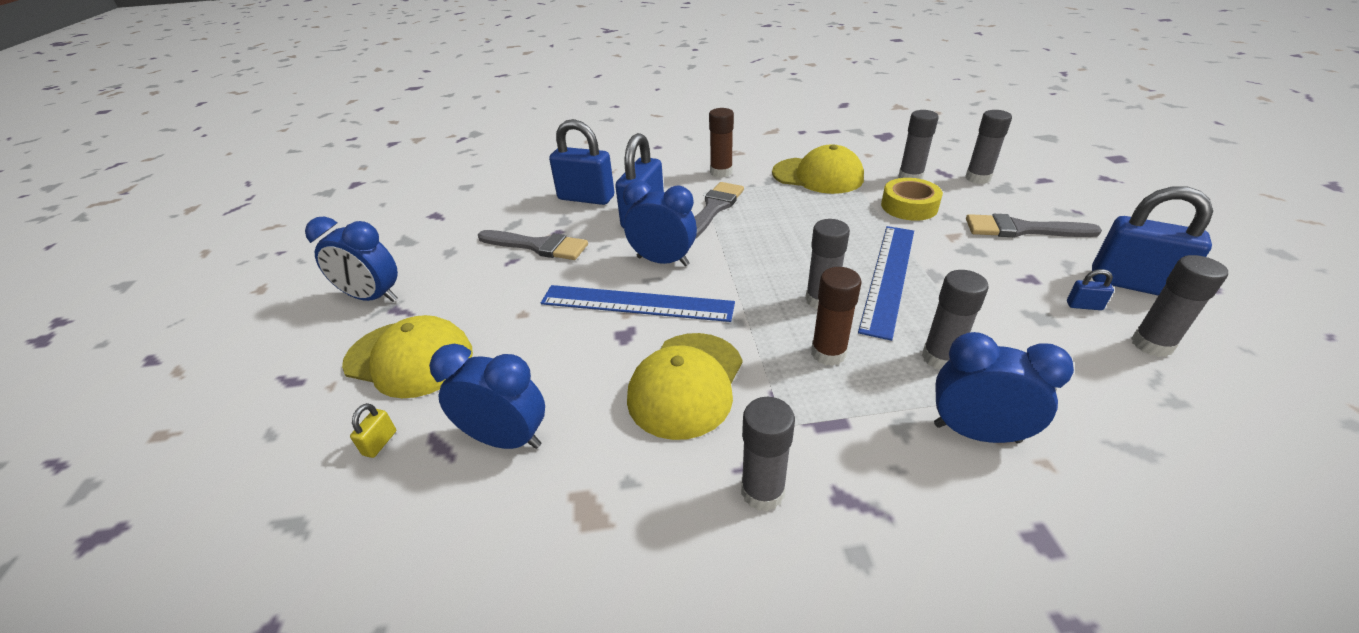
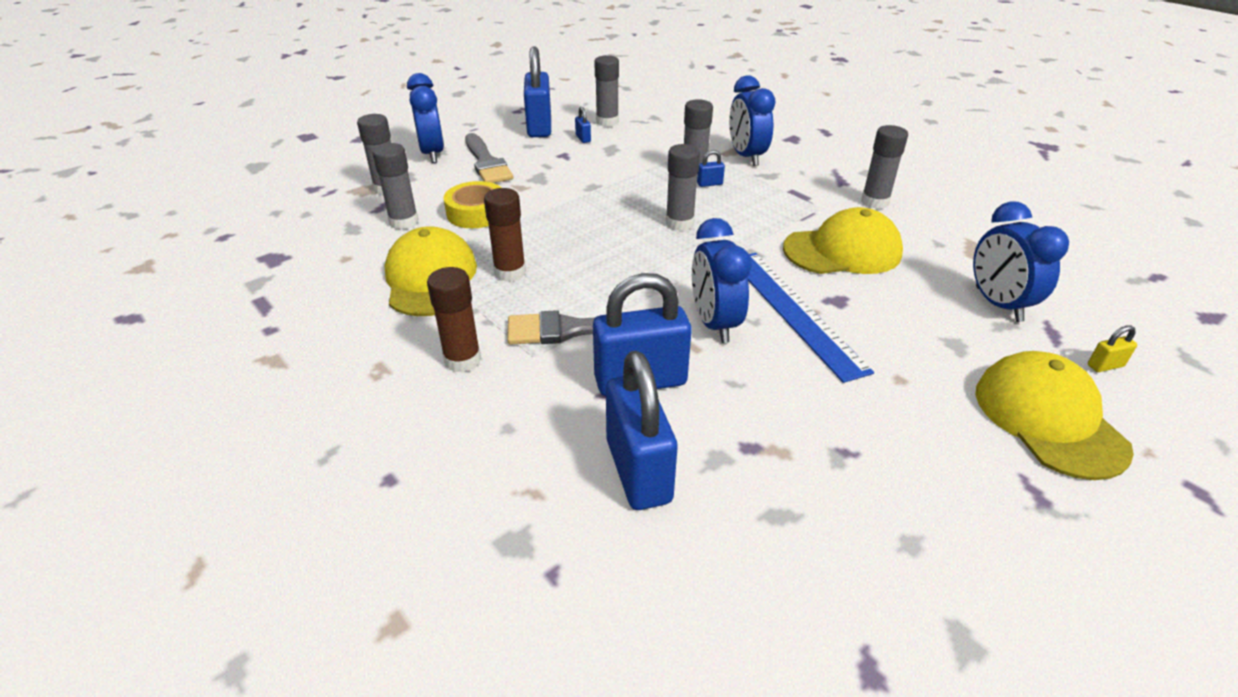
camera: 125 degrees left, 0 degrees up
blue clock [305,217,398,302] -> blue clock moved to [407,73,444,163]
grey brush [478,230,588,260] -> none
brown glue stick [811,267,861,366] -> brown glue stick moved to [484,188,526,282]
blue ruler [858,226,914,341] -> none
none -> blue padlock [697,150,725,187]

